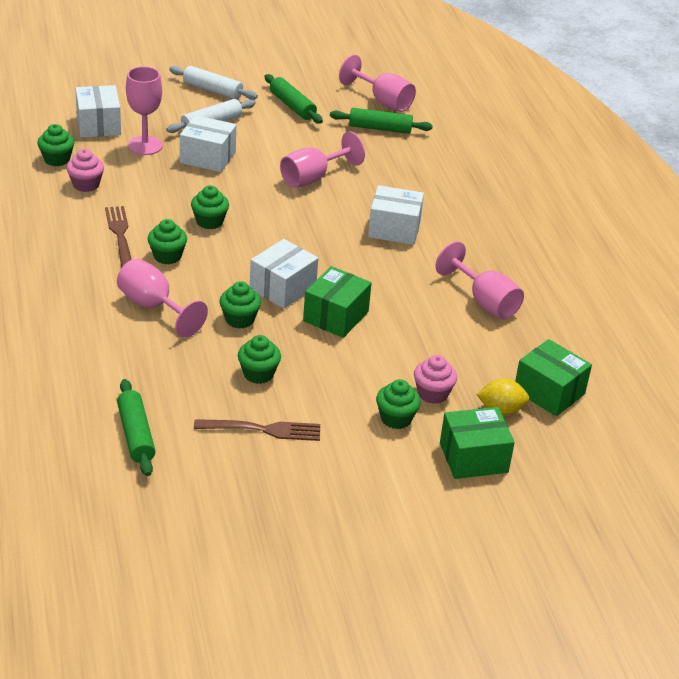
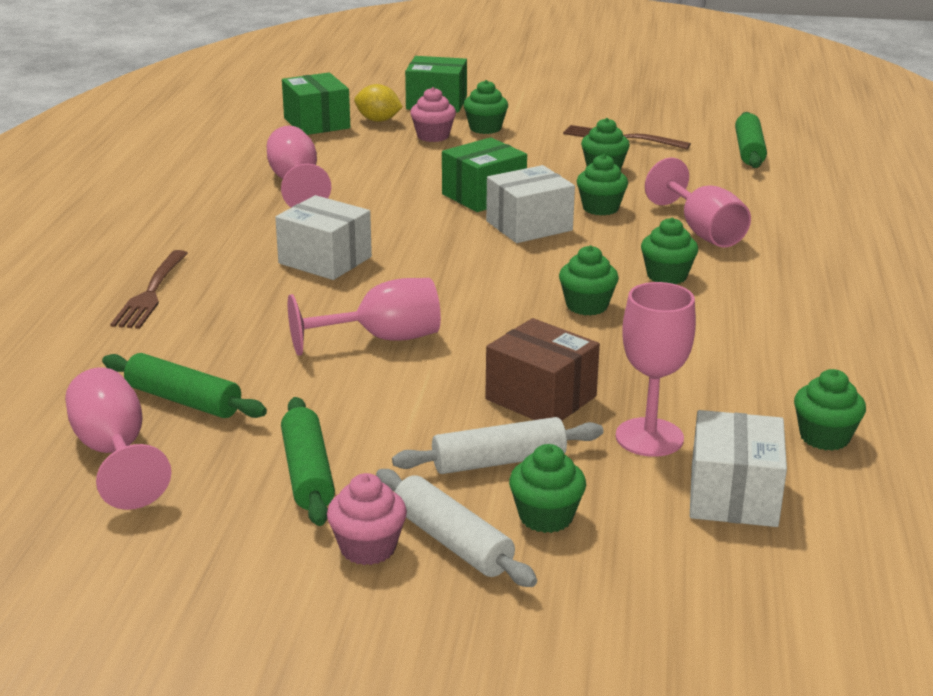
camera: 155 degrees left, 10 degrees down
pink cupcake [66,149,104,192] -> pink cupcake moved to [327,473,407,565]
brown fork [105,206,132,268] -> brown fork moved to [110,250,188,329]
white box [180,115,236,172] -> brown box [485,318,600,420]
none -> green cupcake [509,444,586,533]

